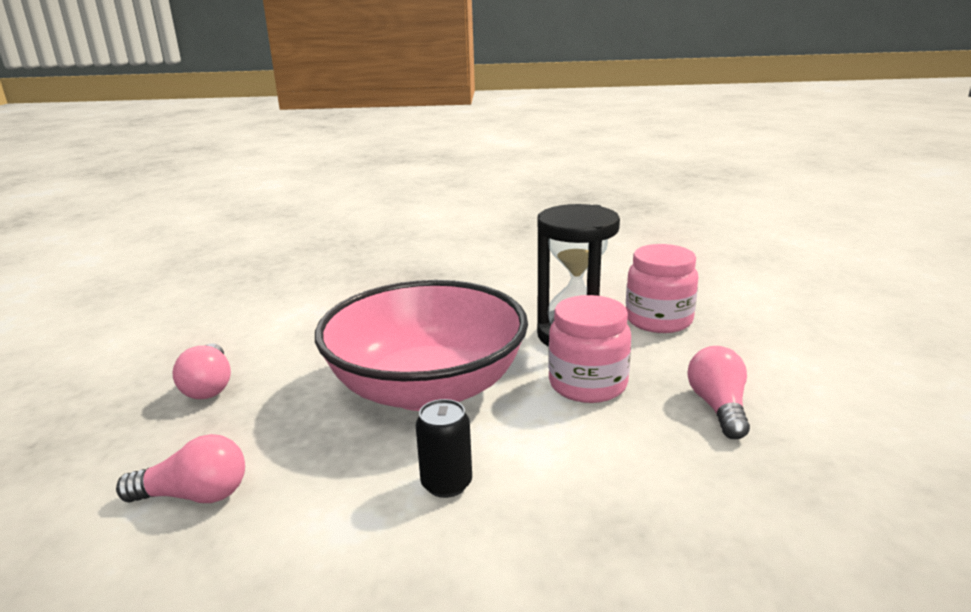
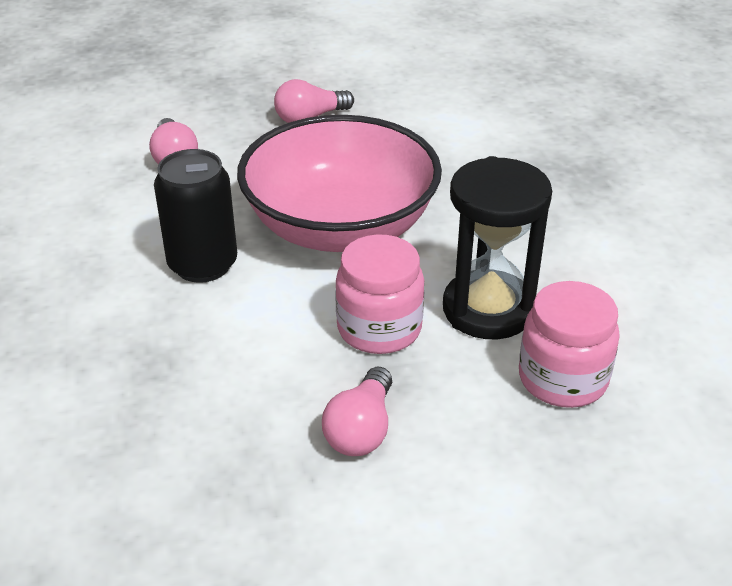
camera: 75 degrees right, 15 degrees up
black can [416,399,472,498] -> black can [154,149,237,283], size x1.66
pink light bulb [688,346,750,439] -> pink light bulb turned 120 degrees clockwise [322,367,392,456]

